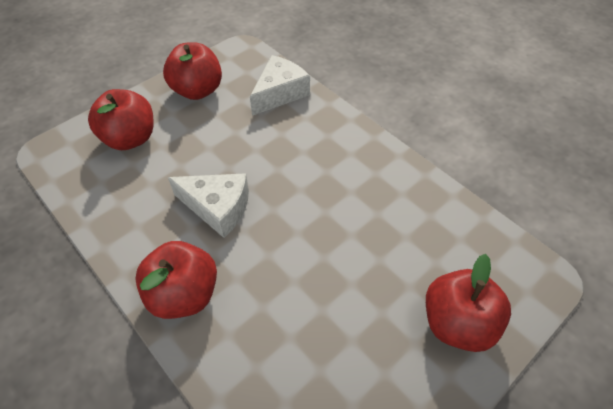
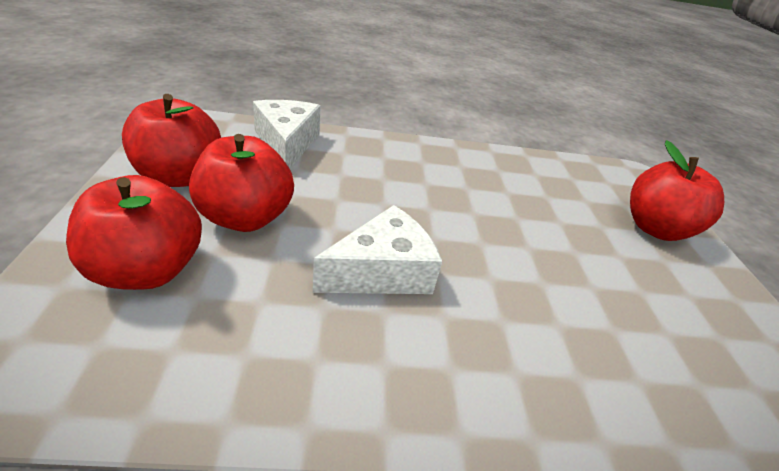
camera: 55 degrees left, 15 degrees down
red apple [135,241,217,319] -> red apple moved to [189,134,294,232]

